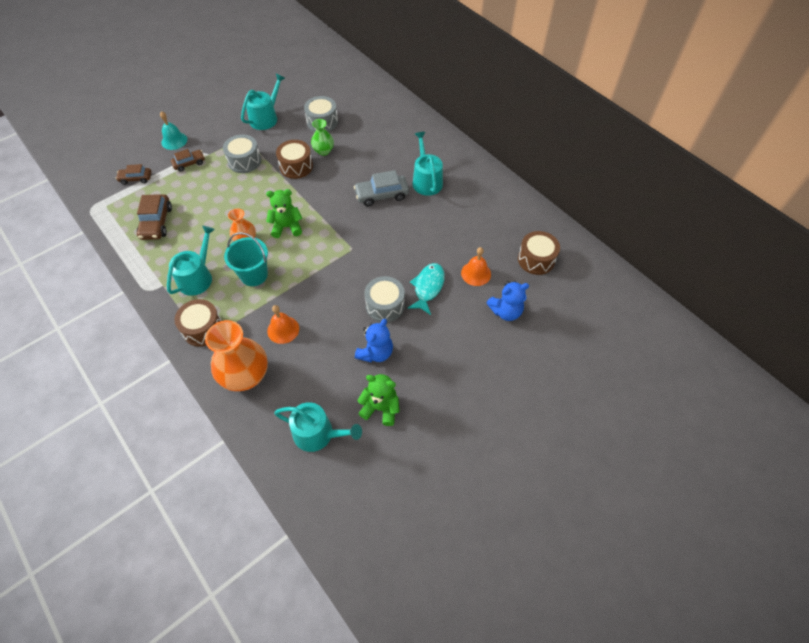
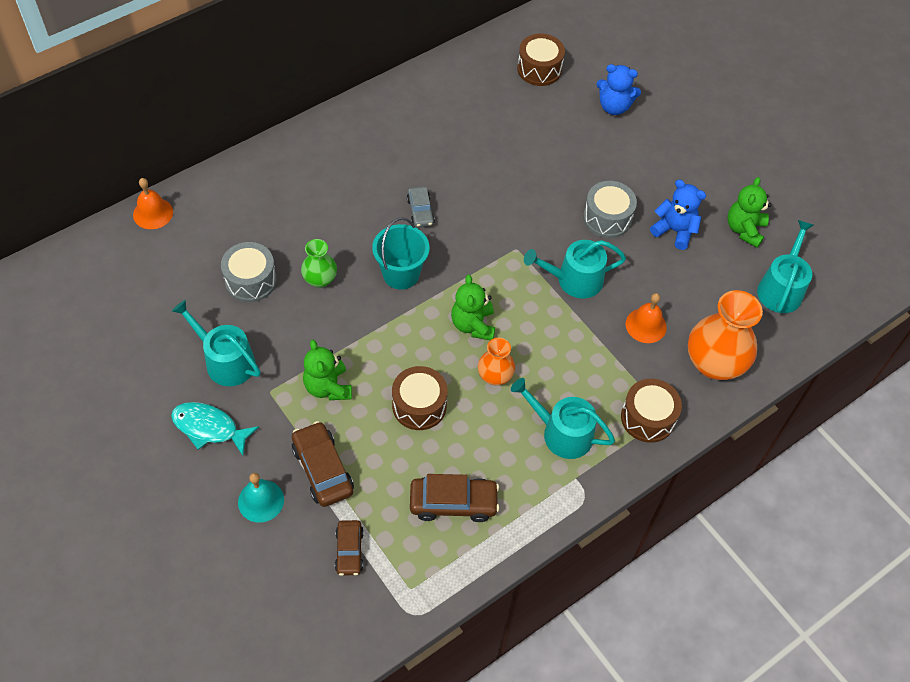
camera: 90 degrees left, 0 degrees up
brown car [171,149,205,172] -> brown car [292,421,354,507], size x1.58
grey drum [223,134,261,173] -> green teddy bear [303,340,352,400]
turquoise bucket [224,232,268,286] -> turquoise bucket moved to [372,217,429,290]
brown drum [276,140,313,179] -> brown drum moved to [392,366,448,430]
grey car [354,170,409,206] -> grey car [407,186,435,228], size x0.63
turquoise fish [407,263,445,315] -> turquoise fish moved to [171,402,259,456]
turquoise watering can [413,132,443,196] -> turquoise watering can moved to [524,240,626,298]
orange bell [461,247,491,286] -> orange bell moved to [133,178,173,229]
blue teddy bear [486,281,529,321] -> blue teddy bear turned 120 degrees clockwise [596,64,641,115]

